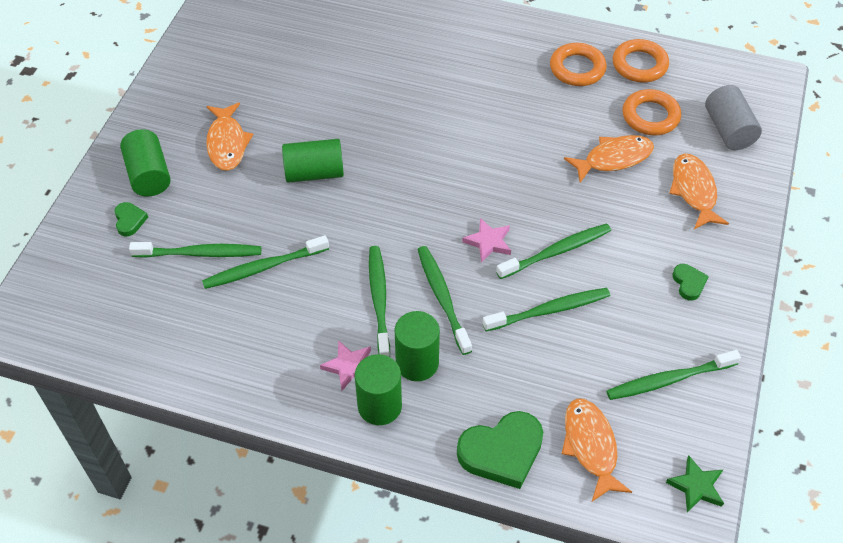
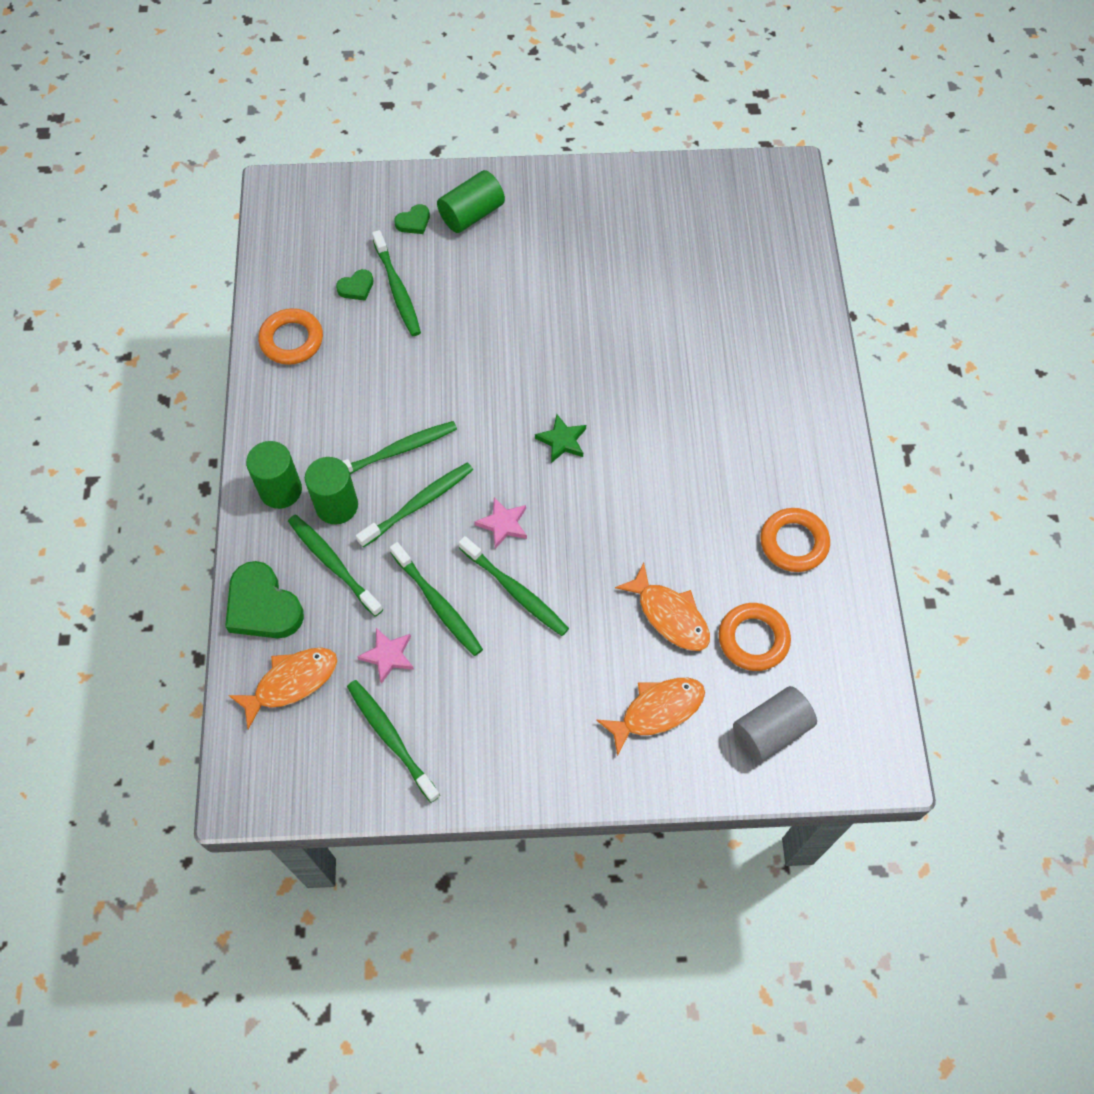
camera: 70 degrees right, 10 degrees up
green toothbrush [202,235,329,289] -> green toothbrush moved to [288,515,383,617]
orange fish [206,102,253,171] -> none
green cylinder [282,139,344,183] -> none
pink star [320,340,371,391] -> pink star moved to [357,628,414,684]
orange ring [613,39,669,82] -> orange ring moved to [258,308,323,365]
green star [666,456,724,512] -> green star moved to [535,414,586,463]
green heart [672,264,709,301] -> green heart moved to [336,269,374,301]

